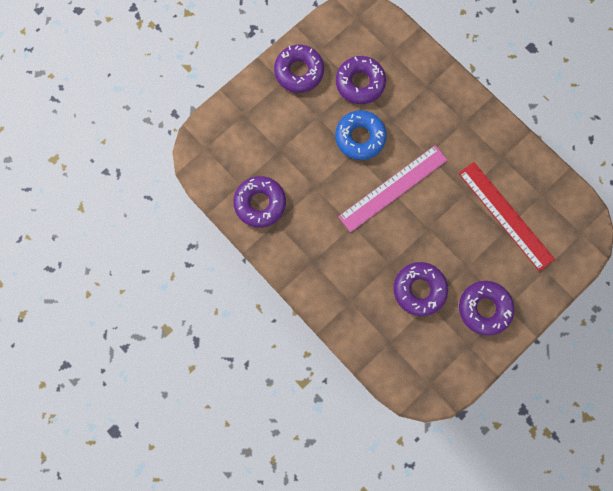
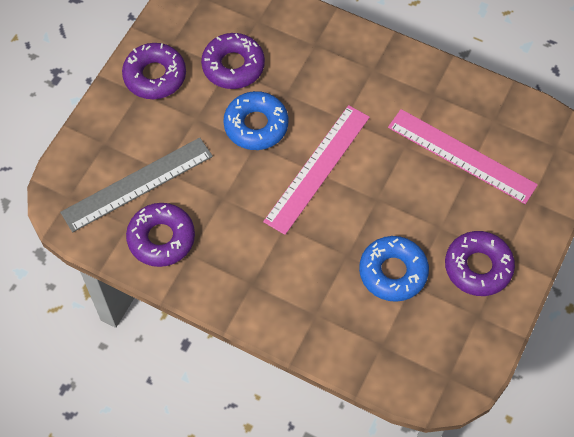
camera: 20 degrees left, 15 degrees down
purple donut [394,262,448,316] -> blue donut [359,236,429,302]
red ruler [458,162,555,272] -> pink ruler [388,109,538,204]
none -> grey ruler [60,137,213,232]

